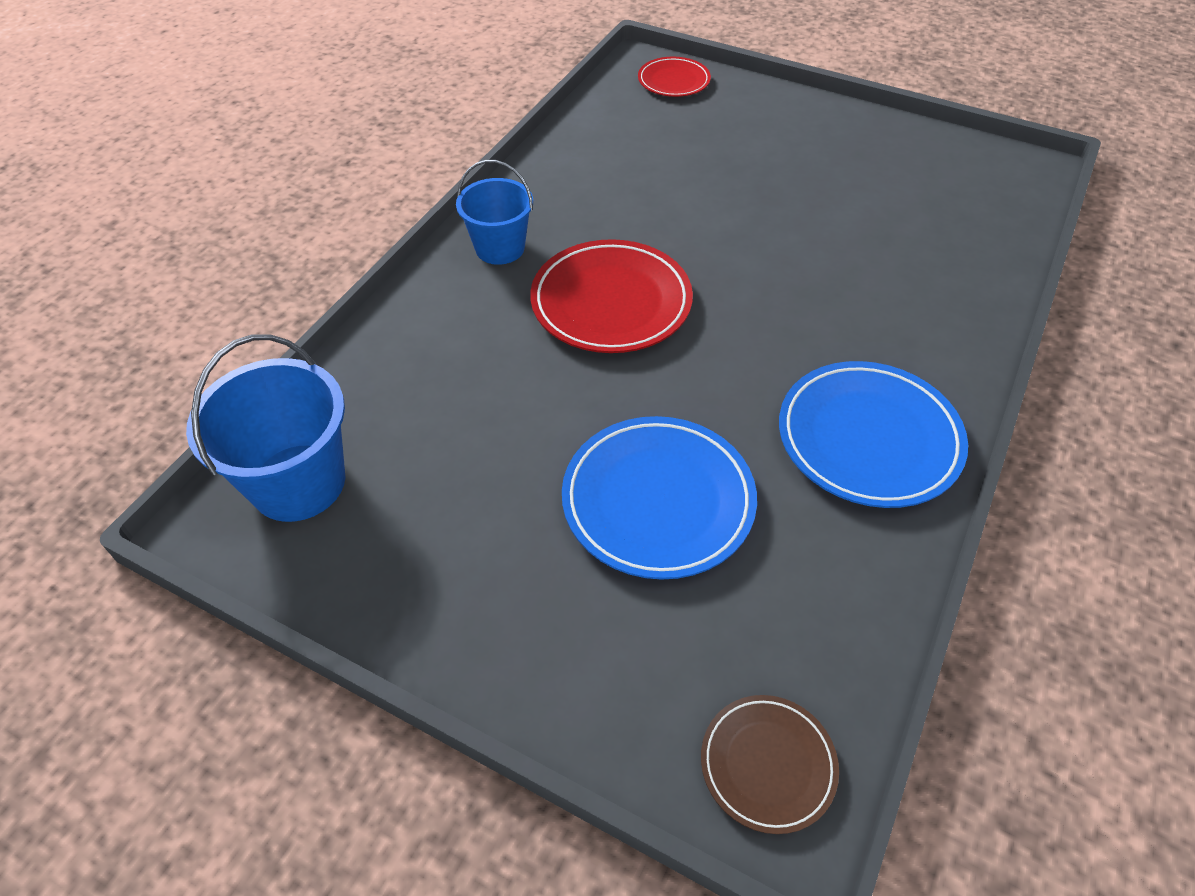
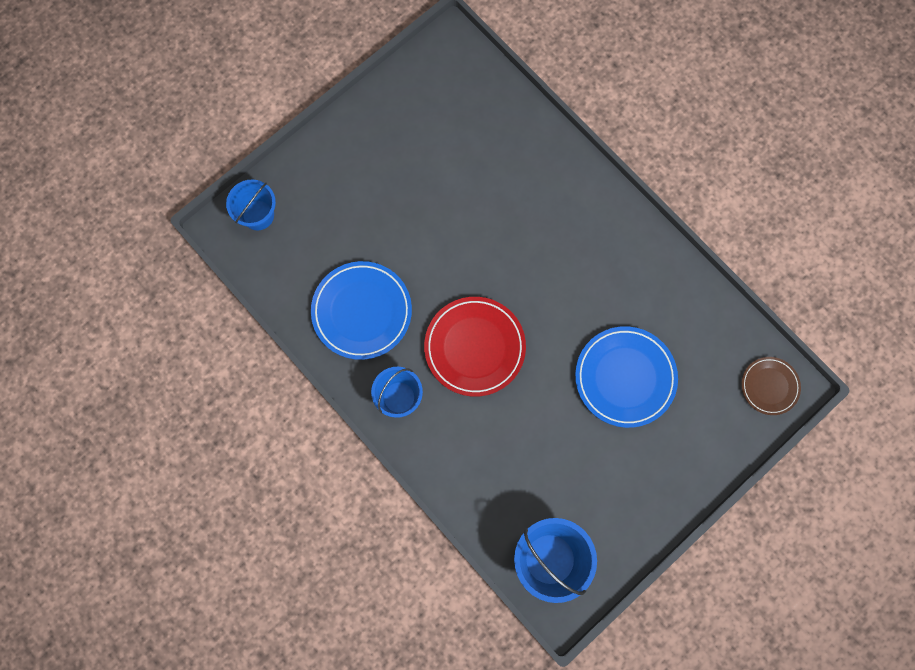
camera: 70 degrees left, 25 degrees up
red plate [638,57,711,97] -> blue bucket [226,179,276,231]
blue plate [779,361,968,508] -> blue plate moved to [311,261,412,360]

